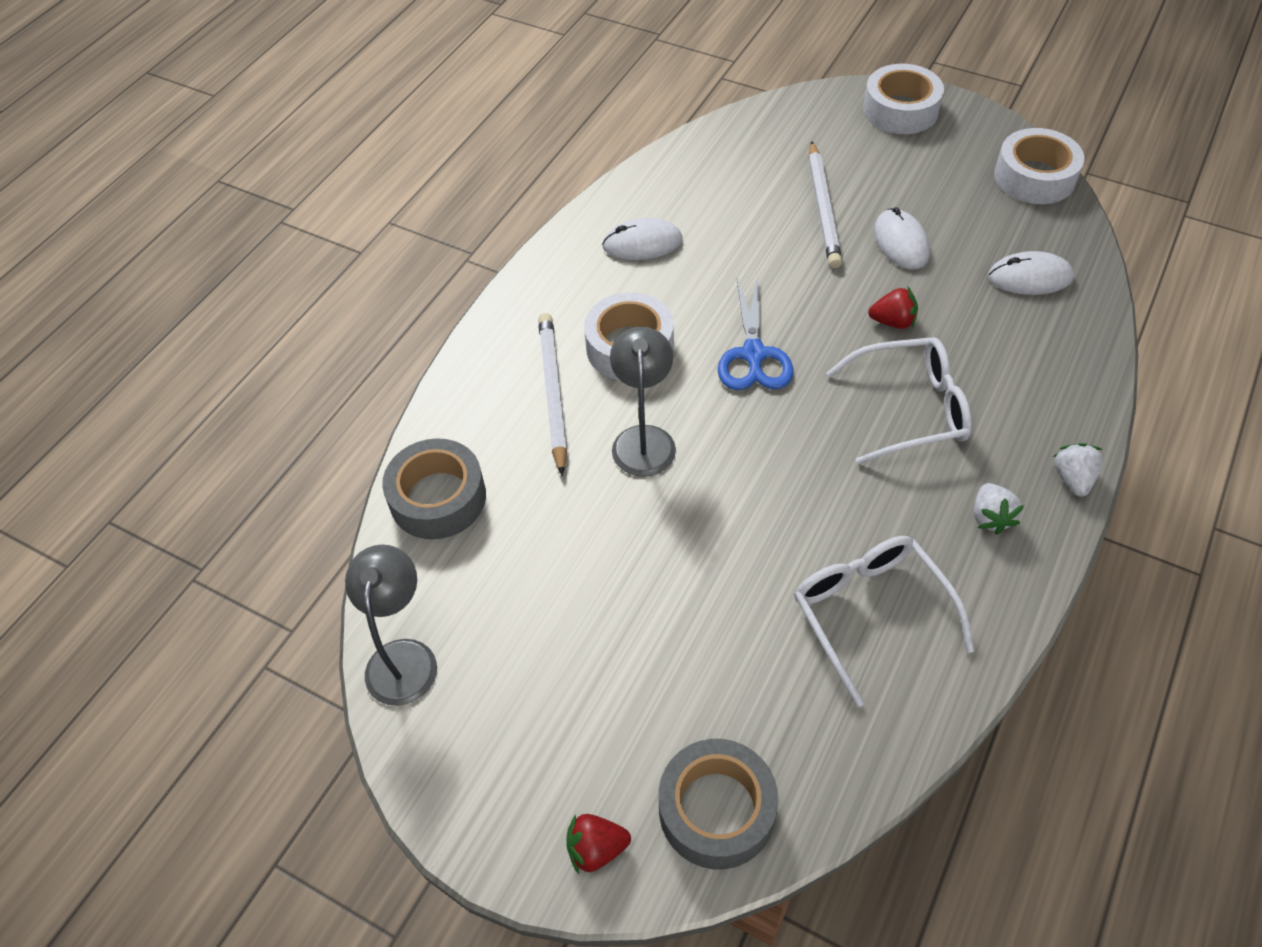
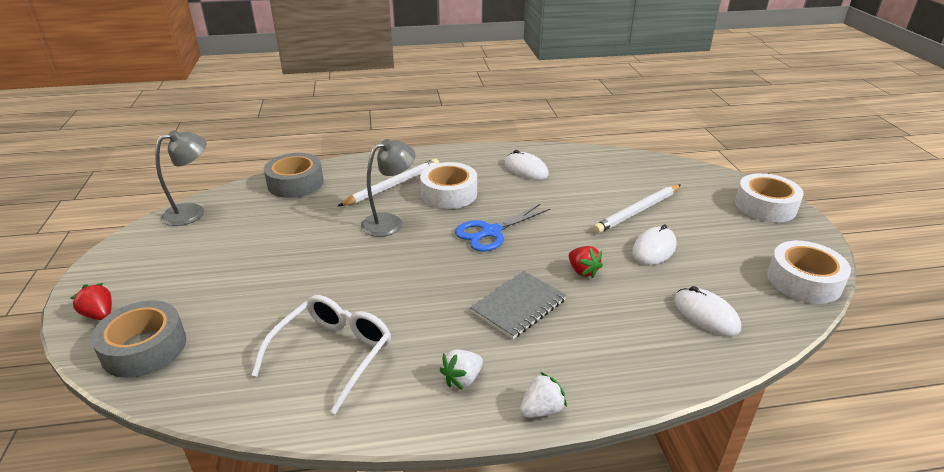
camera: 50 degrees right, 20 degrees down
white glasses [826,337,972,465] -> grey notebook [470,271,566,339]

